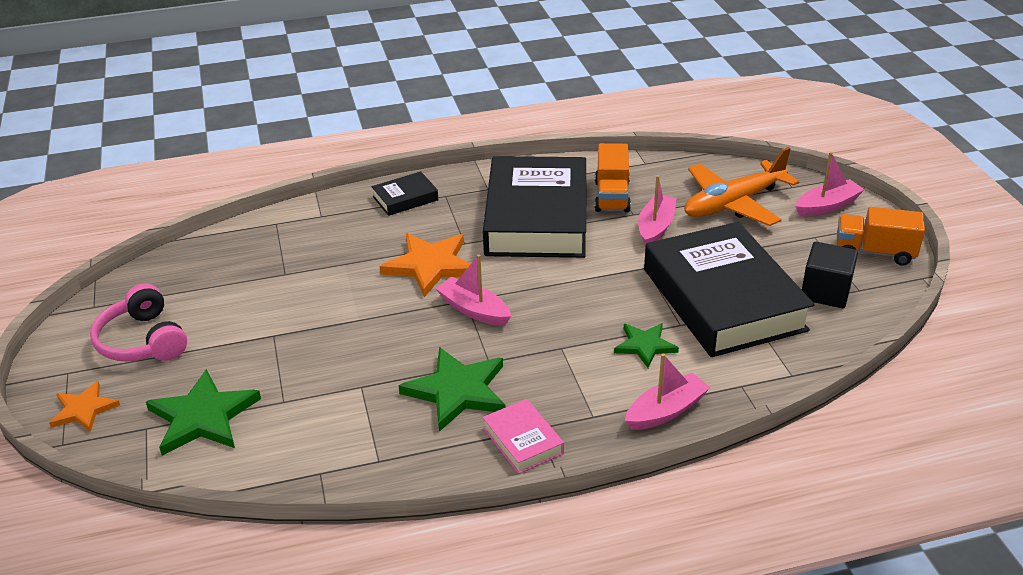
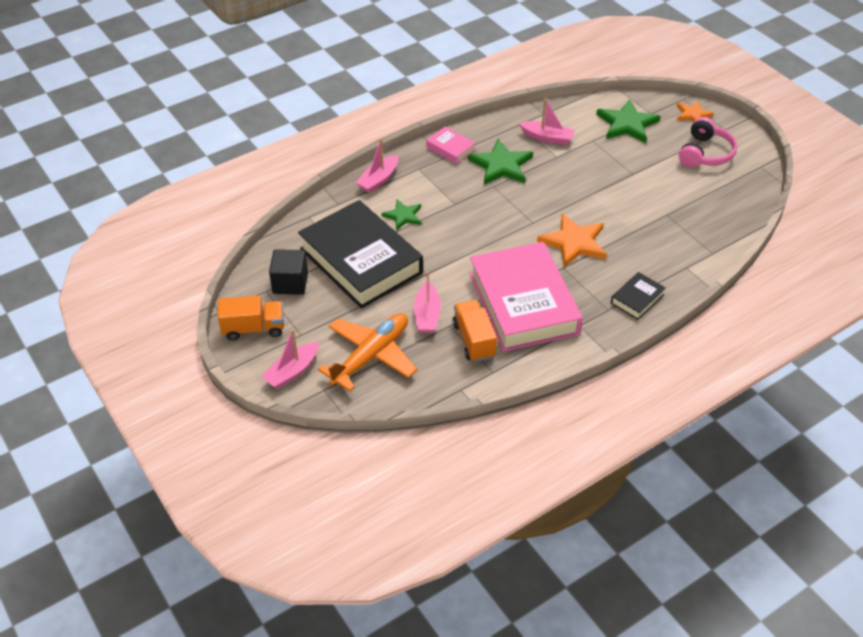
camera: 160 degrees right, 10 degrees up
pink headphones [90,283,187,361] -> pink headphones turned 75 degrees clockwise [679,117,737,167]
pink boat [435,254,511,326] -> pink boat moved to [519,98,575,145]
black book [483,156,586,258] -> pink book [469,242,583,352]

